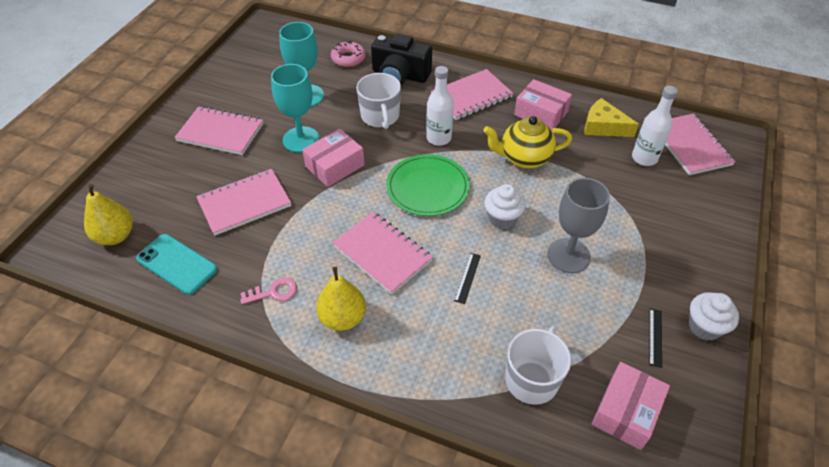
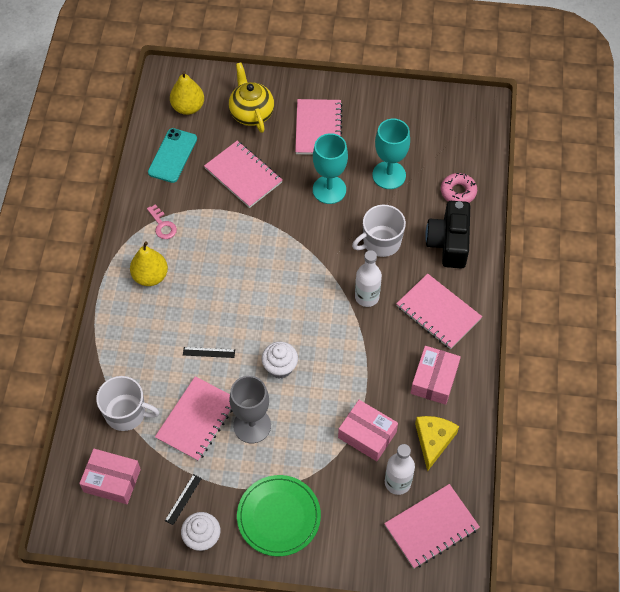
camera: 75 degrees right, 10 degrees up
pink box [302,129,365,187] -> pink box moved to [338,400,398,461]
pink notebook [332,212,433,294] -> pink notebook moved to [155,376,233,461]
green plate [386,154,470,216] -> green plate moved to [237,475,321,556]
yellow teapot [483,116,572,169] -> yellow teapot moved to [229,63,274,133]
black ruler [650,309,662,368] -> black ruler turned 60 degrees counterclockwise [165,474,202,525]

